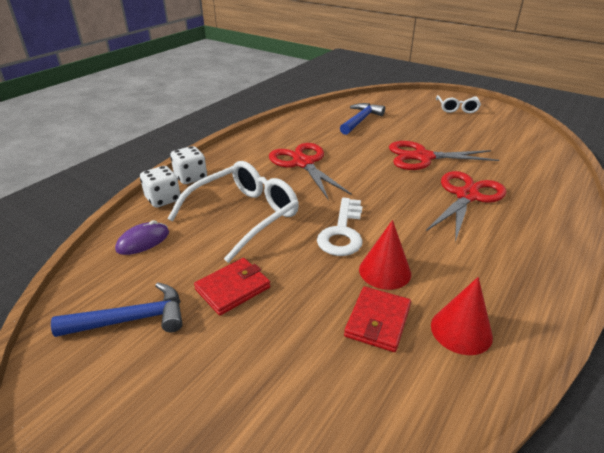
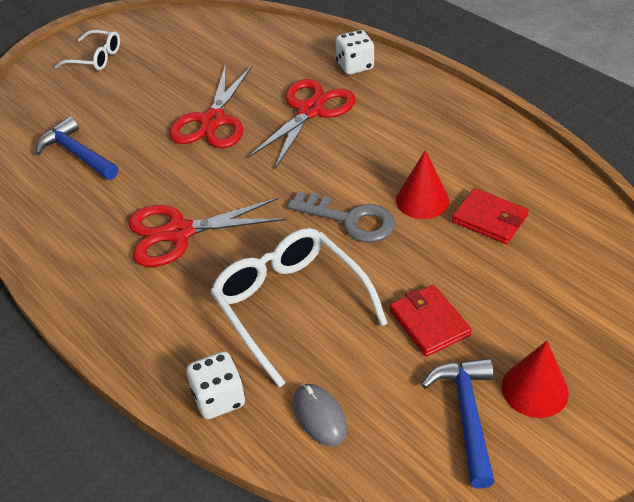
camera: 75 degrees left, 10 degrees up
purple mouse [115,220,169,255] -> grey mouse [293,384,347,446]
white dice [170,146,207,184] -> white dice moved to [336,30,374,75]
white key [317,198,363,256] -> grey key [287,191,396,242]
red scissors [426,171,506,242] -> red scissors turned 75 degrees clockwise [247,79,356,169]
red cone [431,277,493,355] -> red cone moved to [502,341,569,418]

